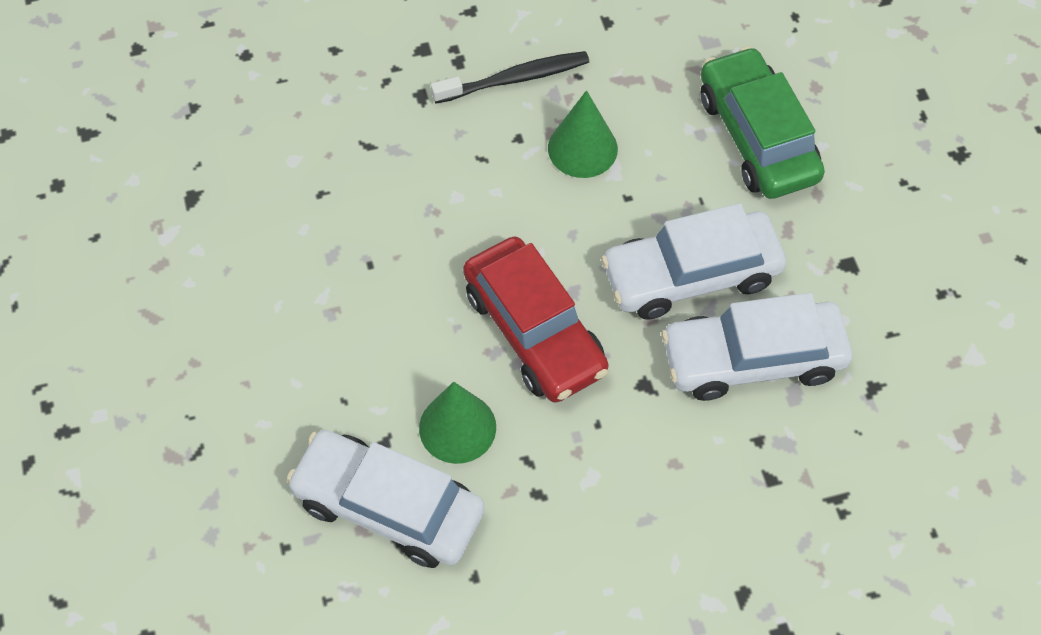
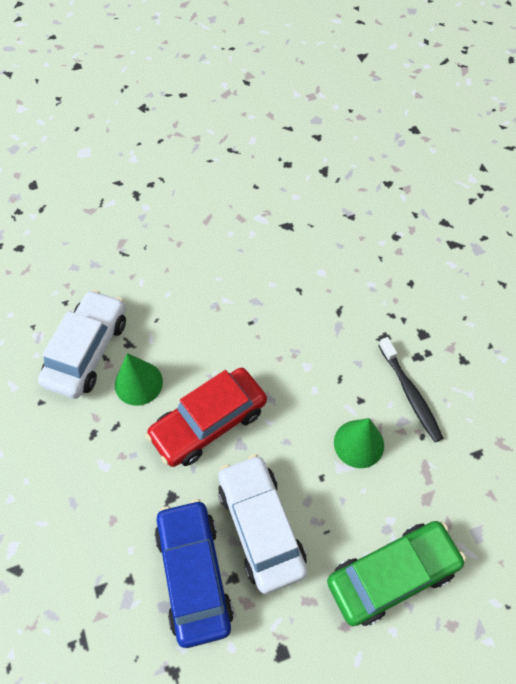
camera: 85 degrees right, 0 degrees up
white car [661,293,852,401] -> blue car [155,499,234,648]

